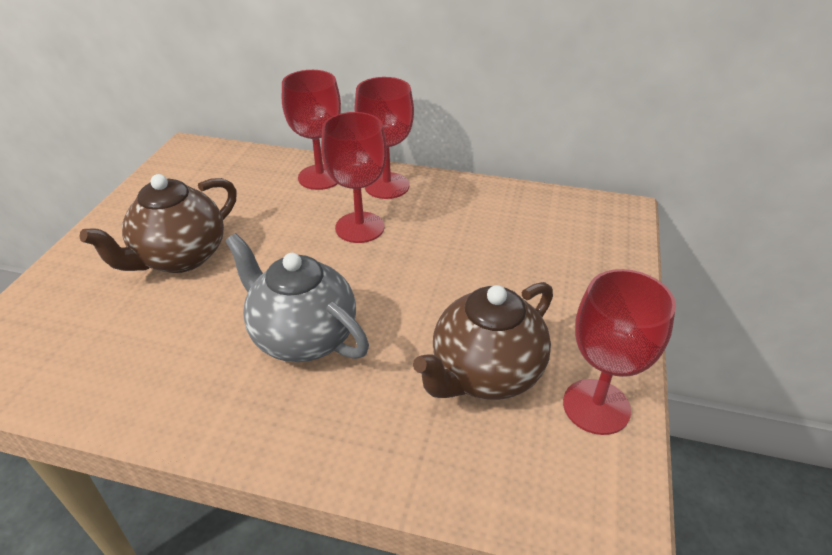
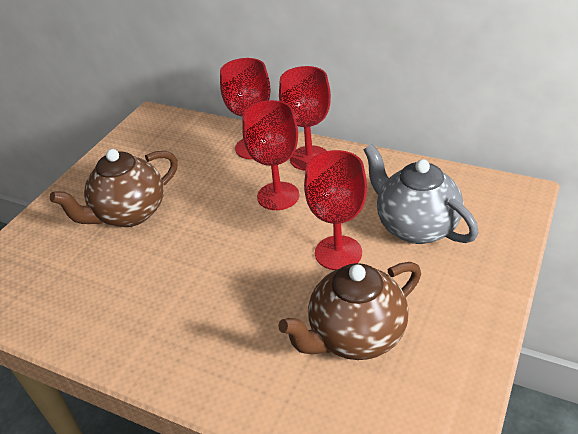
camera: 15 degrees right, 0 degrees up
grey teapot [225,233,369,362] -> grey teapot moved to [364,144,478,244]
red goblet [563,269,676,435] -> red goblet moved to [304,150,367,270]

